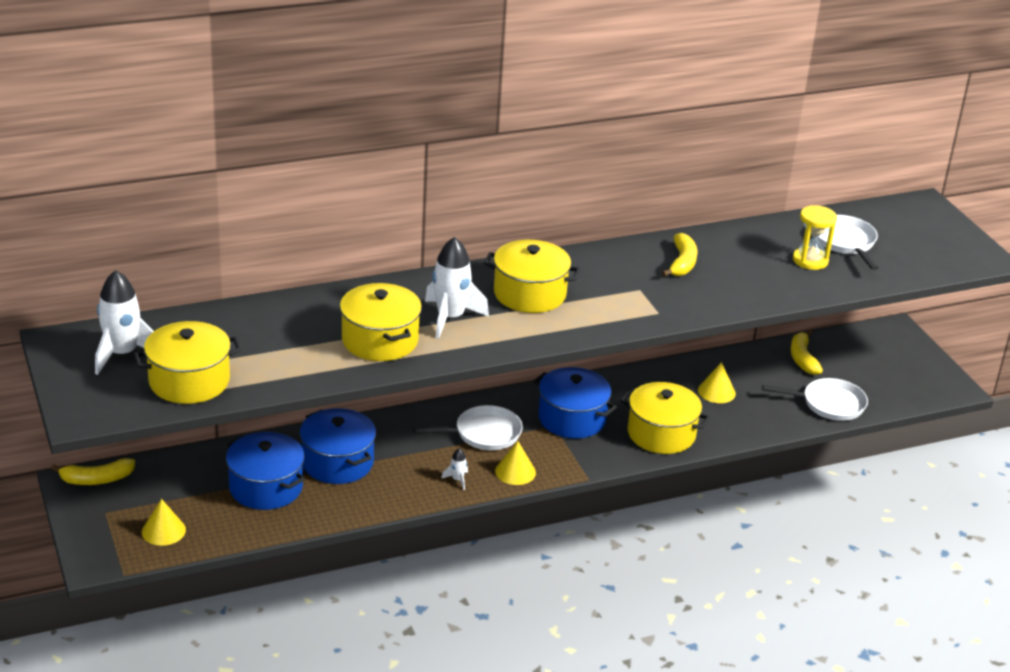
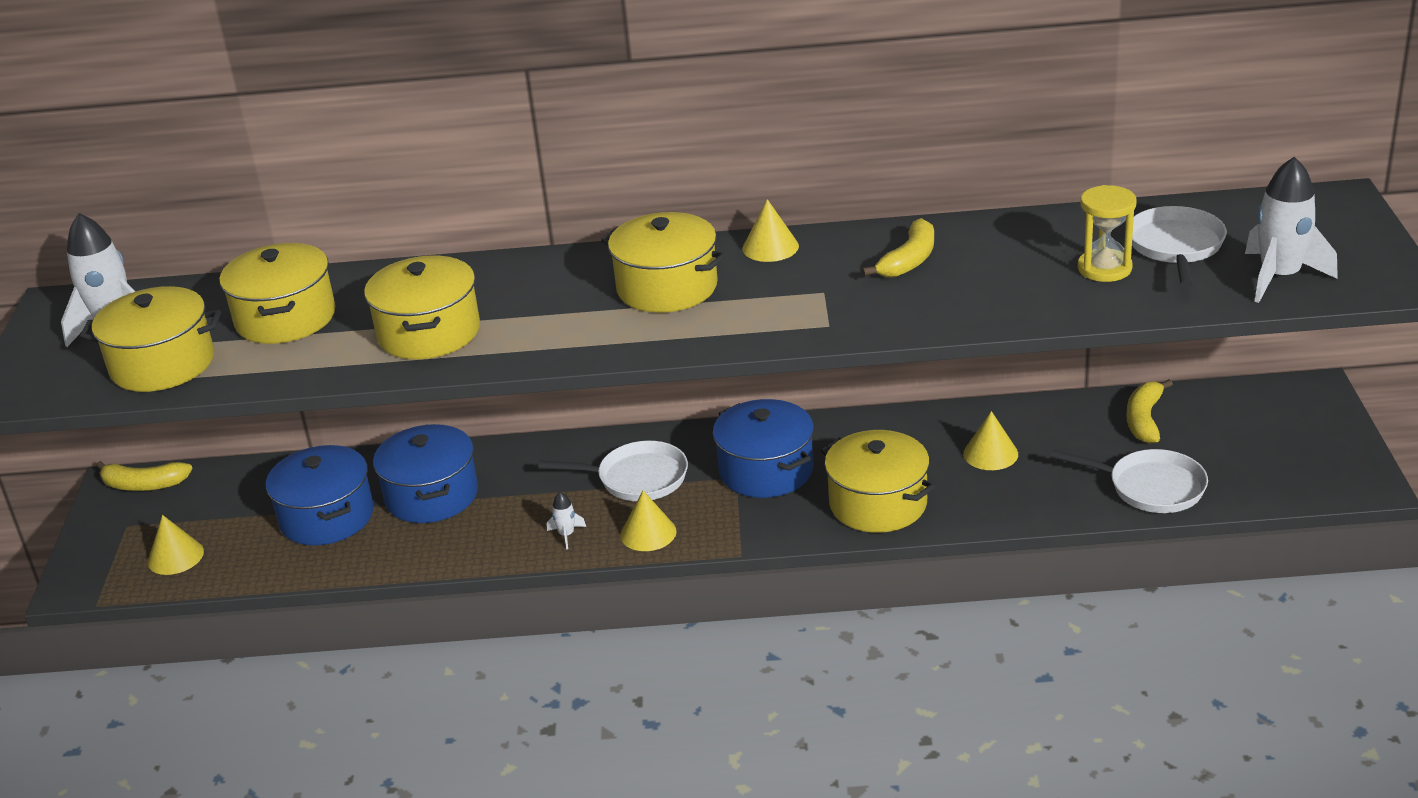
camera: 25 degrees right, 0 degrees up
white rocket [425,237,489,339] -> white rocket moved to [1245,157,1338,303]
none -> yellow pot [219,243,336,344]
none -> yellow cone [742,199,799,262]

